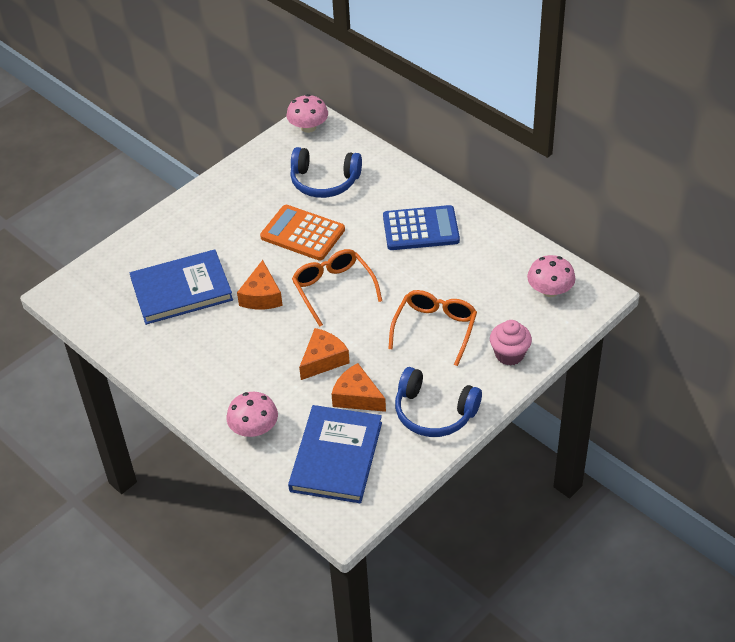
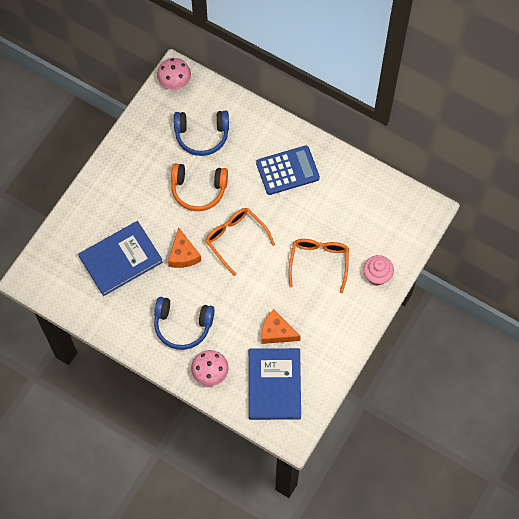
camera: 15 degrees left, 20 degrees up
orange calculator [260,205,345,261] -> orange headphones [171,163,228,211]
orange cheese [299,328,350,380] -> none
blue headphones [395,367,482,437] -> blue headphones moved to [154,297,215,350]
pink mushroom [527,255,576,297] -> none

